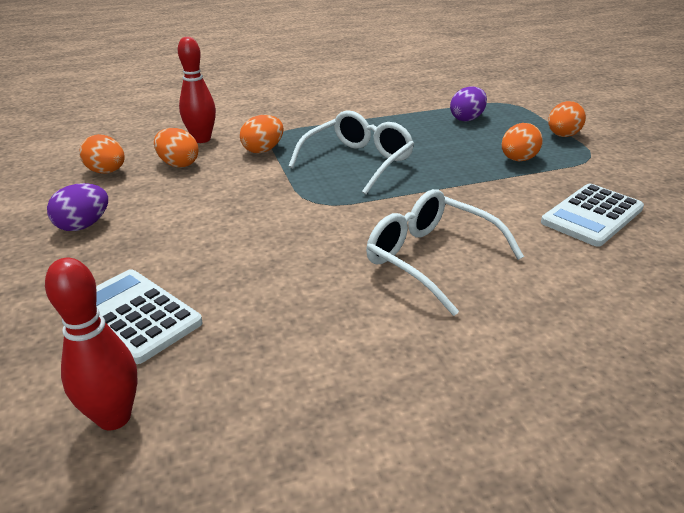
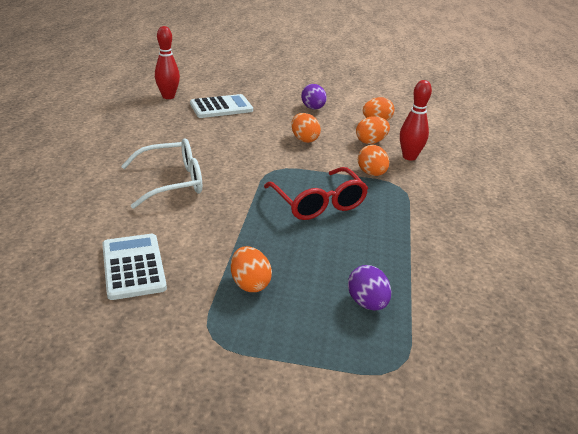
camera: 115 degrees right, 0 degrees up
white glasses [288,110,414,194] -> red glasses [264,167,368,220]
orange egg [548,101,586,137] -> orange egg moved to [291,113,321,143]

